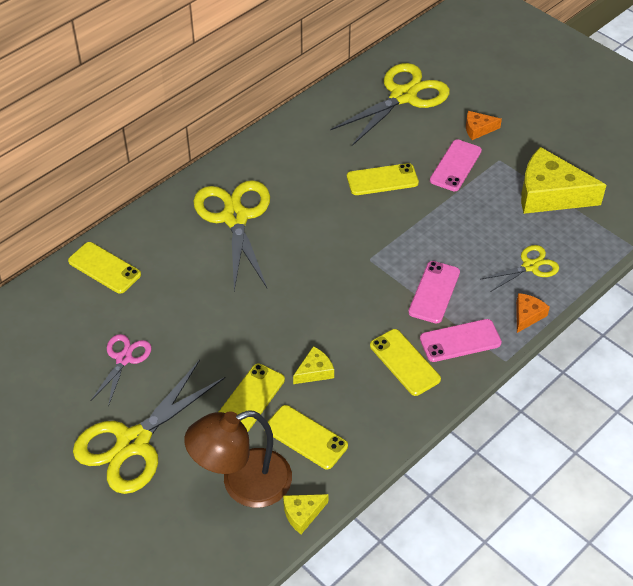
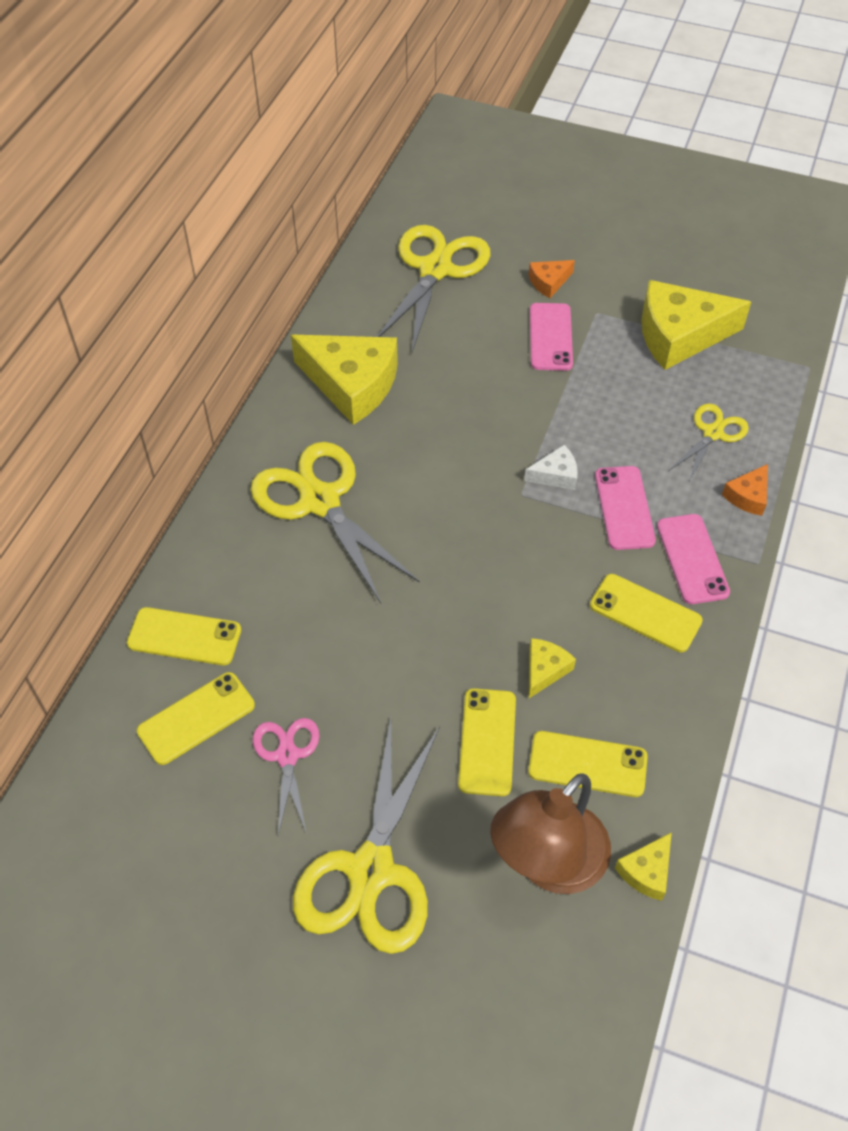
camera: 25 degrees left, 5 degrees up
yellow phone [347,163,419,195] -> yellow phone moved to [137,672,255,765]
pink phone [420,319,502,362] -> pink phone turned 60 degrees counterclockwise [657,514,730,604]
orange cheese [516,293,550,333] -> orange cheese turned 150 degrees counterclockwise [722,464,768,516]
none -> yellow cheese [291,335,398,425]
none -> white cheese [524,445,578,490]

